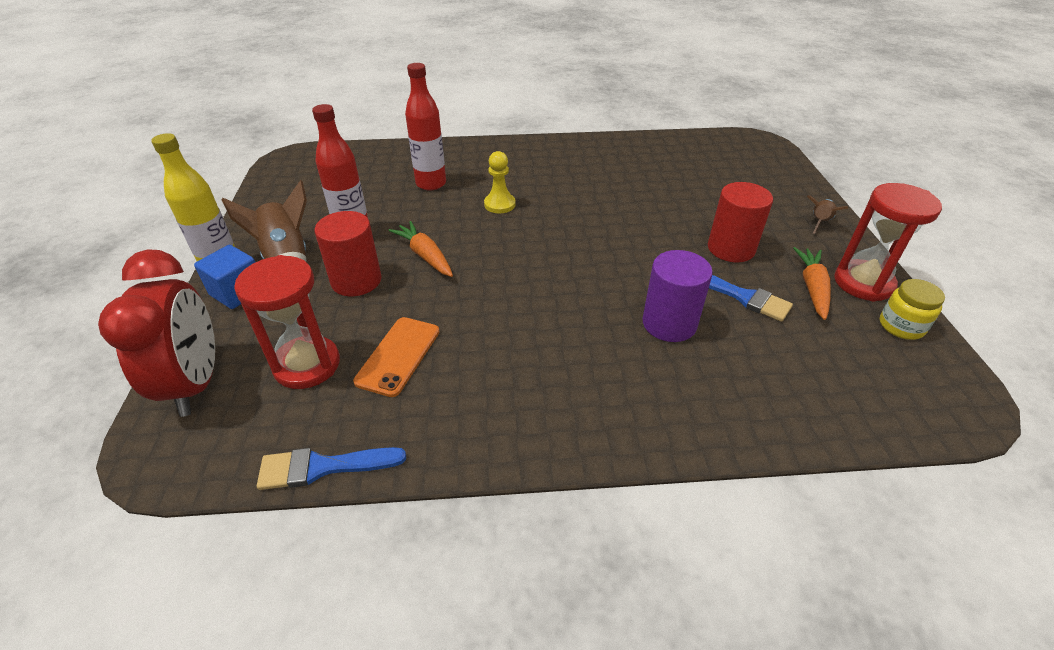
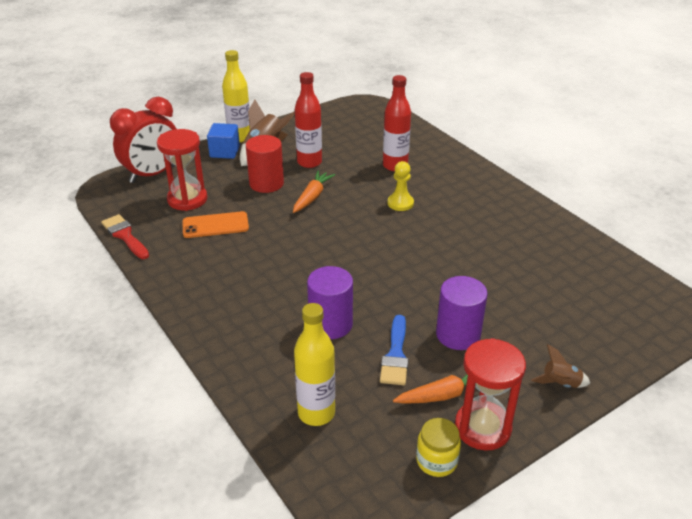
camera: 60 degrees right, 5 degrees down
blue brush [257,447,406,490] -> red brush [101,214,149,259]
red cylinder [708,182,773,263] -> purple cylinder [436,276,488,350]
none -> yellow bottle [294,303,335,426]

